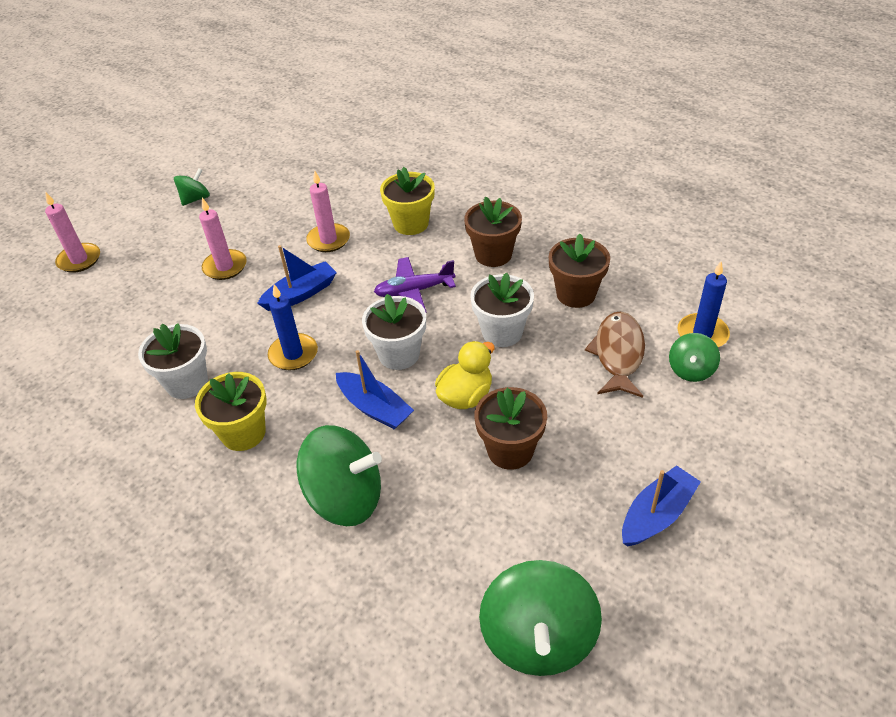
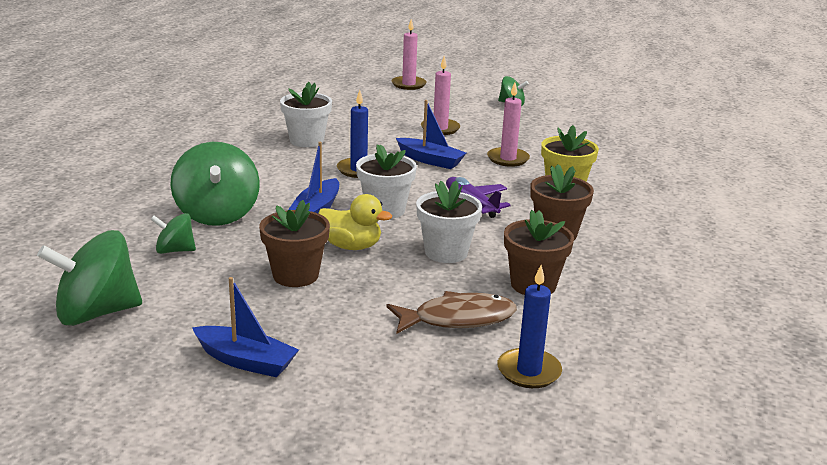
camera: 65 degrees right, 20 degrees down
yellow flower pot [195,372,267,451] -> none
green spinning top [669,333,720,382] -> green spinning top moved to [150,213,196,254]

